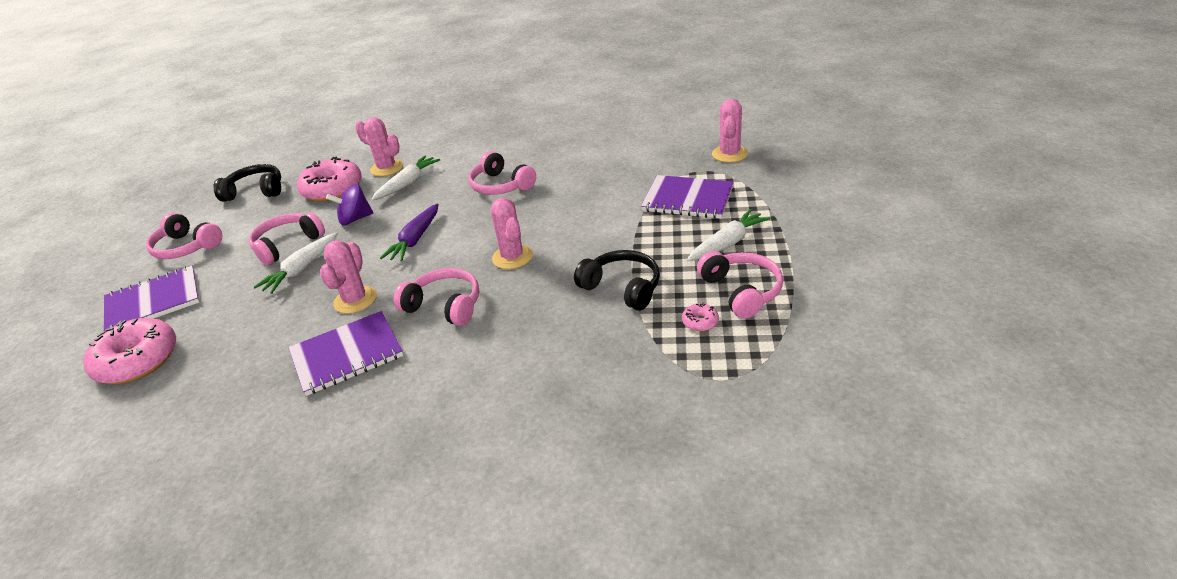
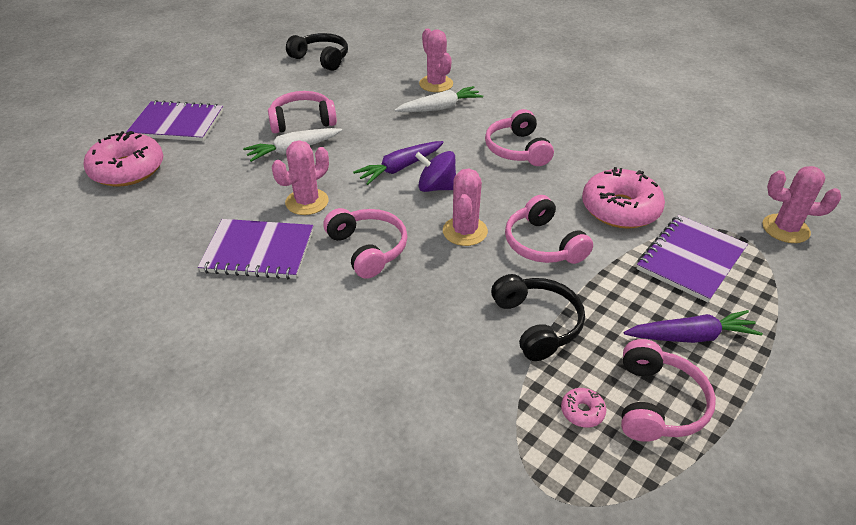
camera: 30 degrees right, 5 degrees up
pink headphones [146,213,222,259] -> pink headphones moved to [505,195,593,264]
pink donut [297,157,362,202] -> pink donut moved to [582,167,665,229]
purple spinning top [326,184,373,225] -> purple spinning top moved to [415,151,456,192]
purple notebook [641,175,734,219] -> purple notebook turned 75 degrees clockwise [637,215,748,303]
white carrot [687,209,770,261] -> purple carrot [624,310,763,343]
pink cactus [712,99,748,163] -> pink cactus turned 60 degrees clockwise [763,166,841,243]

